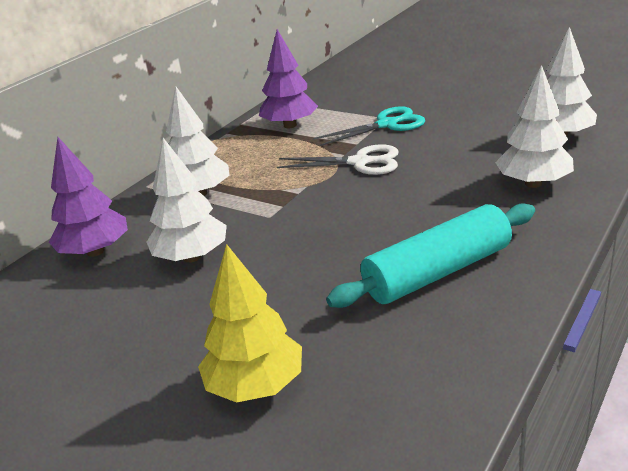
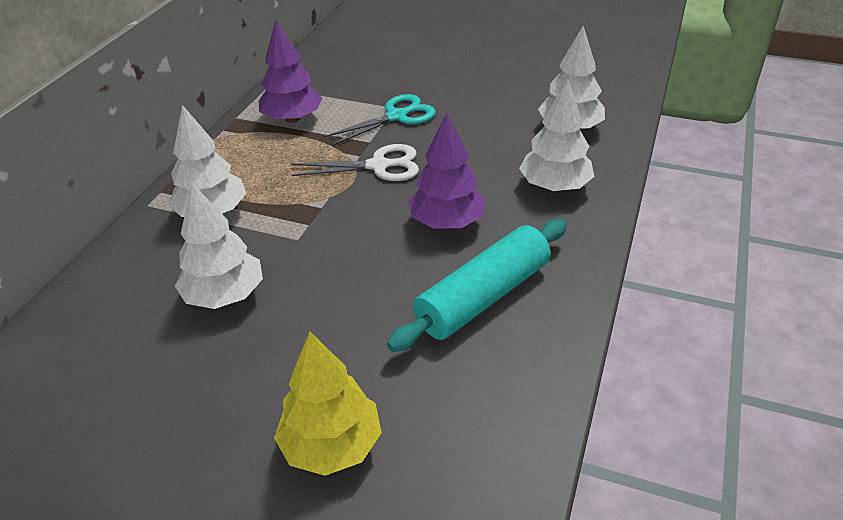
camera: 15 degrees left, 10 degrees up
purple tree [49,137,128,257] -> purple tree moved to [408,112,486,229]

